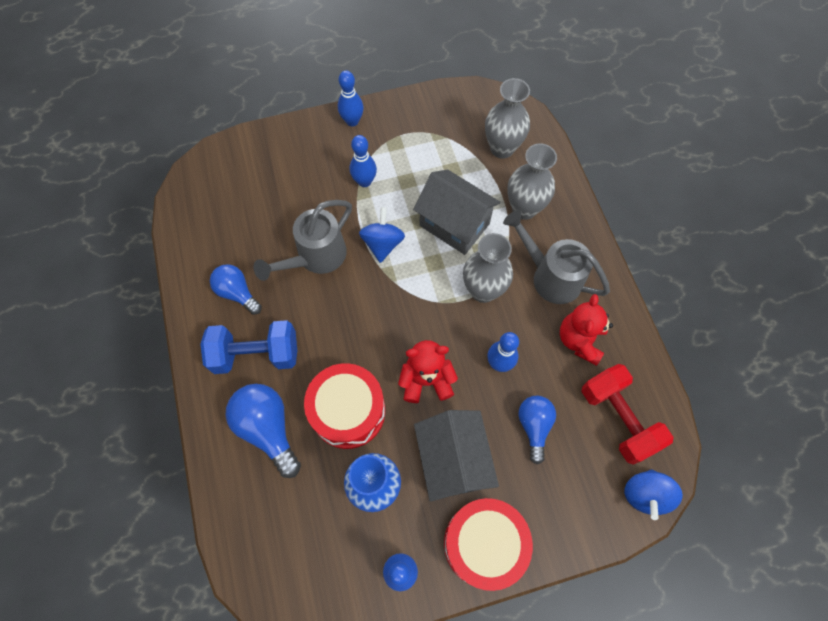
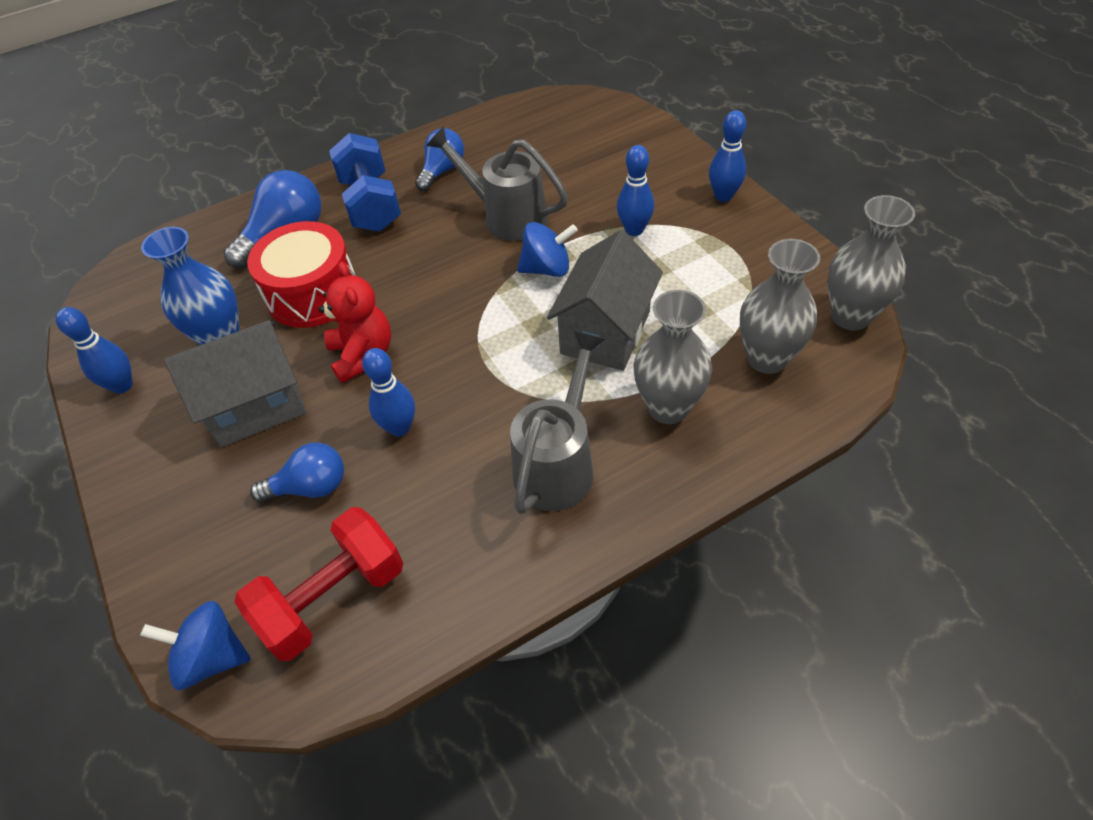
camera: 80 degrees right, 15 degrees down
red drum [444,498,533,591] -> none
grey vase [463,233,513,303] -> grey vase moved to [828,195,915,330]
red teddy bear [560,294,613,366] -> none

